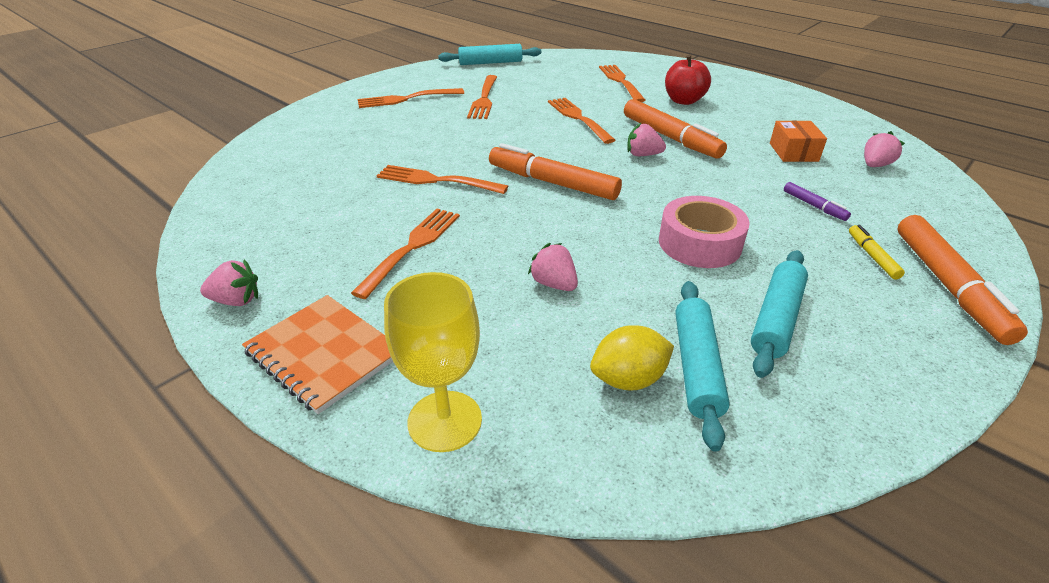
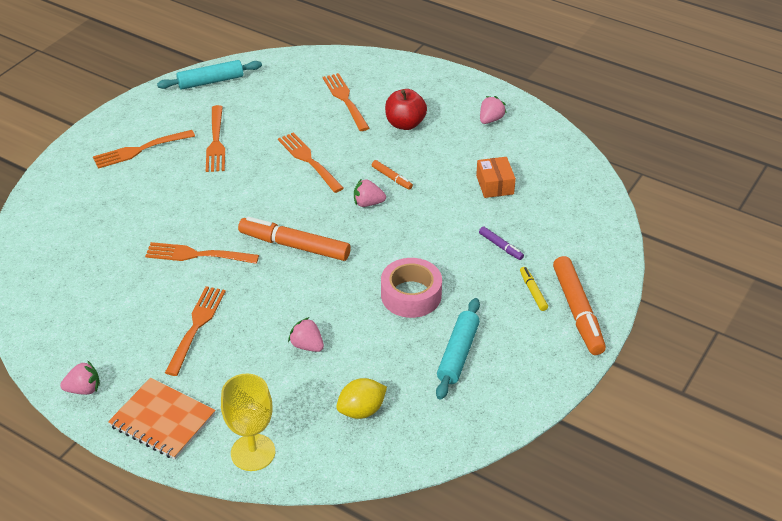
camera: 10 degrees left, 5 degrees up
orange marker [624,99,727,158] -> orange marker [372,160,413,190], size x0.47
turquoise rolling pin [675,281,730,452] -> none
pink strawberry [864,131,905,167] -> pink strawberry moved to [480,96,506,124]

